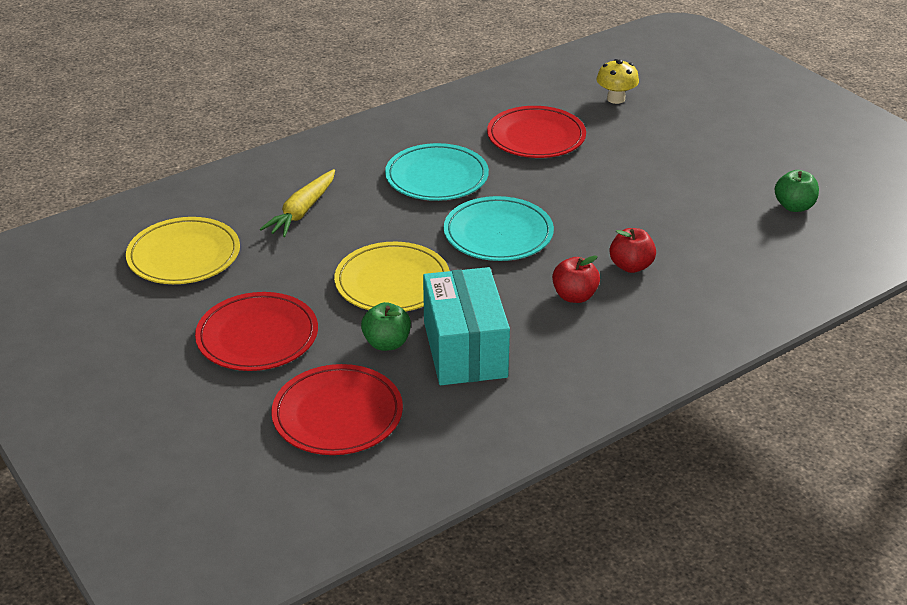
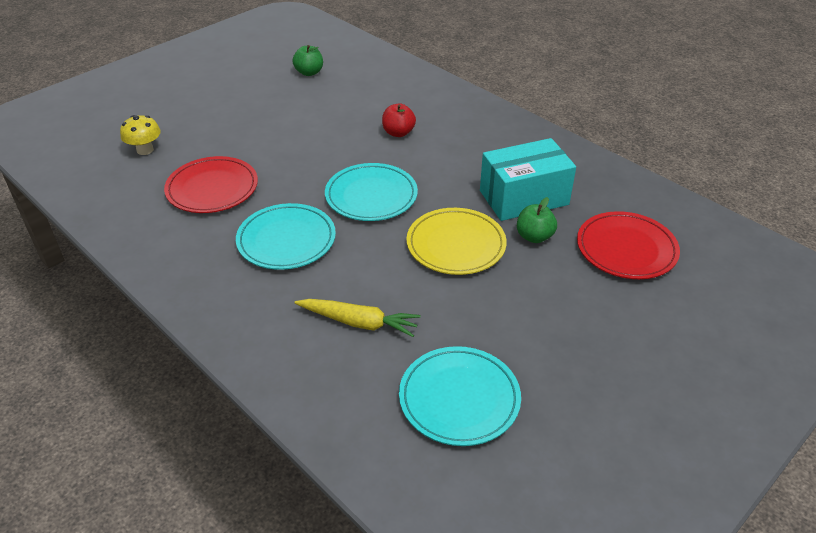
camera: 100 degrees left, 5 degrees up
yellow plate [126,217,240,284] -> turquoise plate [399,346,521,446]
red plate [195,292,318,371] -> none
red apple [552,256,600,303] -> none

